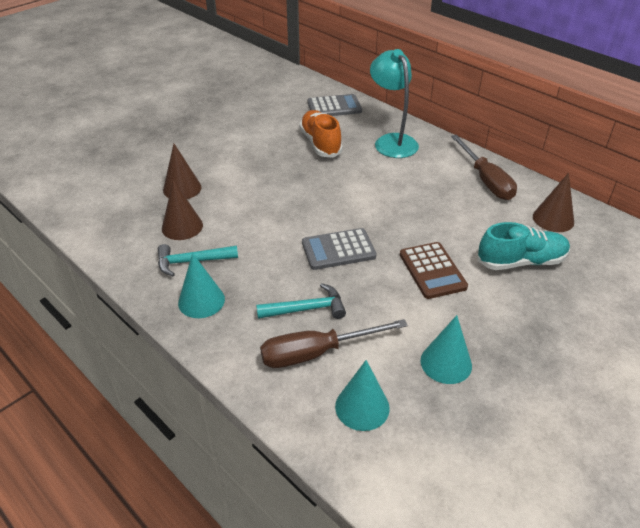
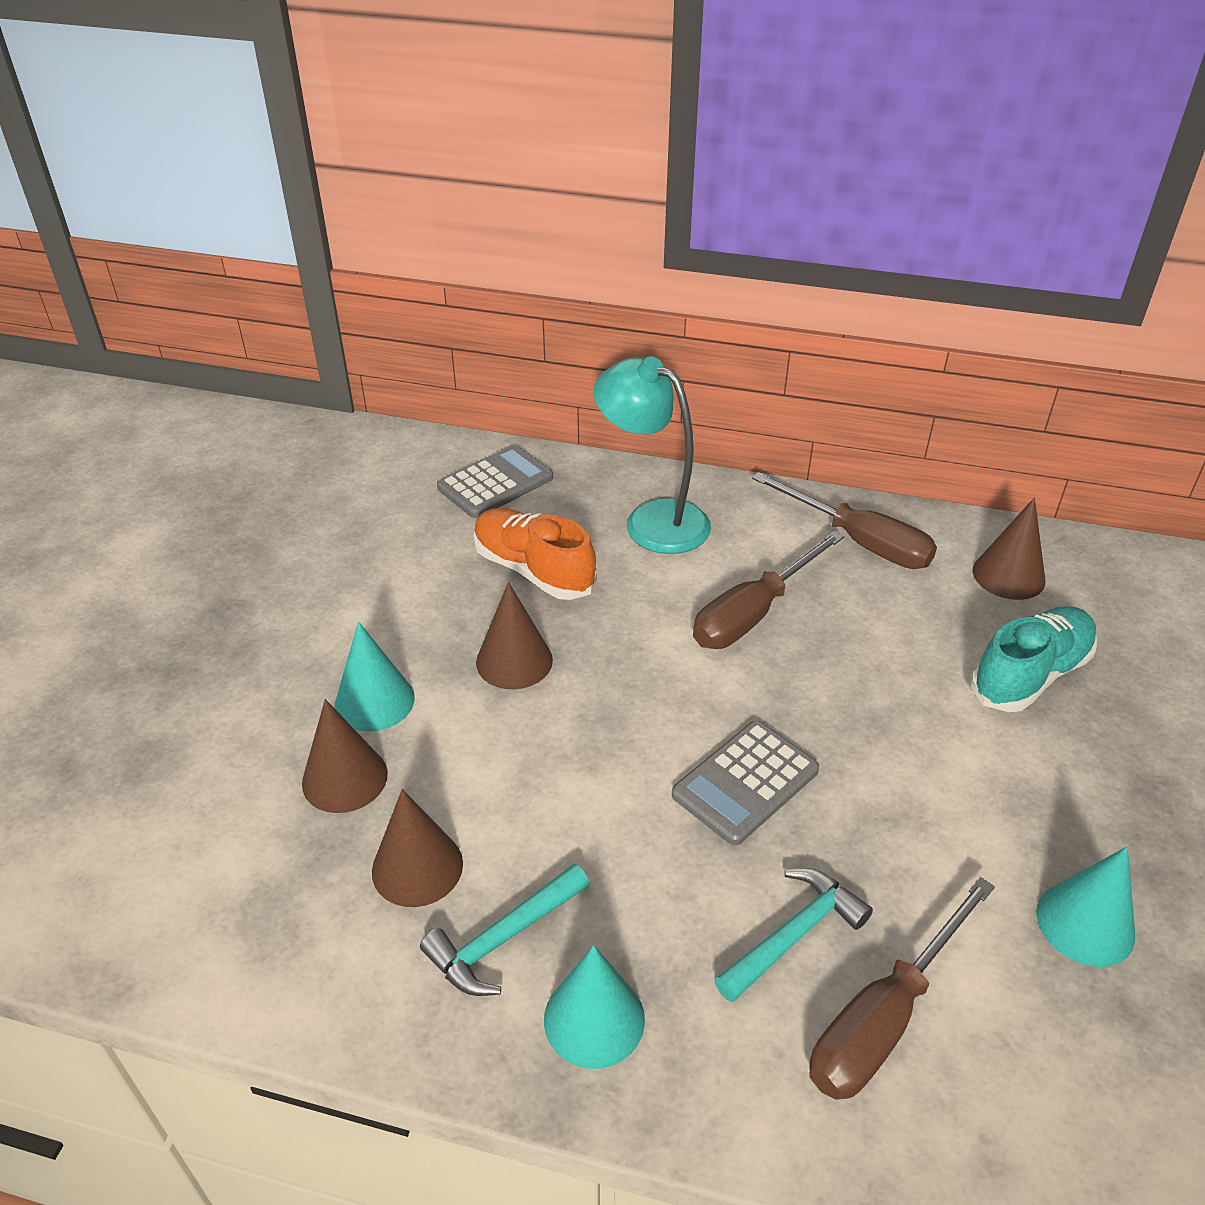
camera: 30 degrees left, 0 degrees up
turquoise cone [335,360,390,431] -> turquoise cone moved to [335,622,415,732]
brown calculator [400,242,468,299] -> none
none -> brown cone [476,582,553,690]
none -> brown screwdriver [693,531,844,649]

